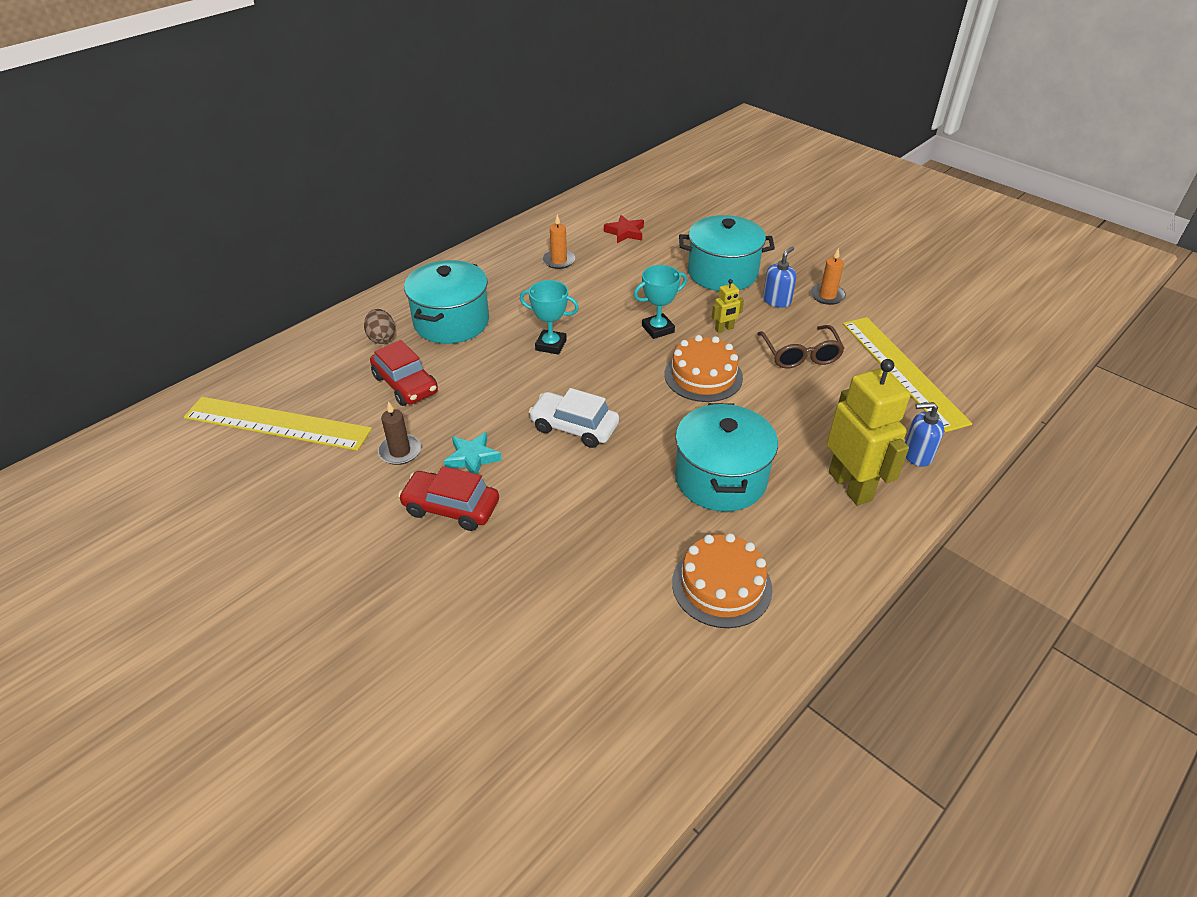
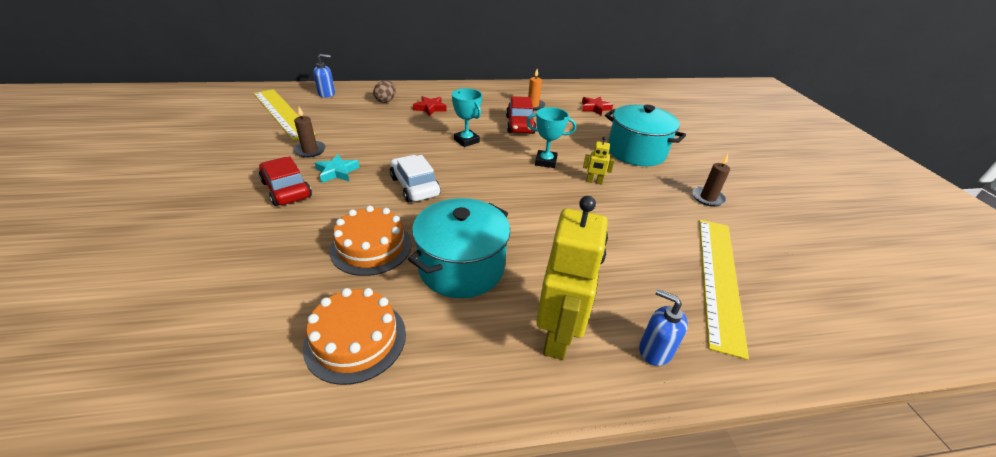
camera: 35 degrees right, 5 degrees down
red car [370,340,438,406] -> red car moved to [506,96,536,134]
turquoise pot [404,260,489,344] -> red star [413,96,447,116]
orange cake [664,335,743,402] -> orange cake moved to [329,205,412,276]
brown glasses [757,325,845,368] -> none
blue soap dispenser [763,246,796,308] -> blue soap dispenser moved to [313,54,335,98]
orange candle [811,248,846,305] -> brown candle [692,154,730,207]

